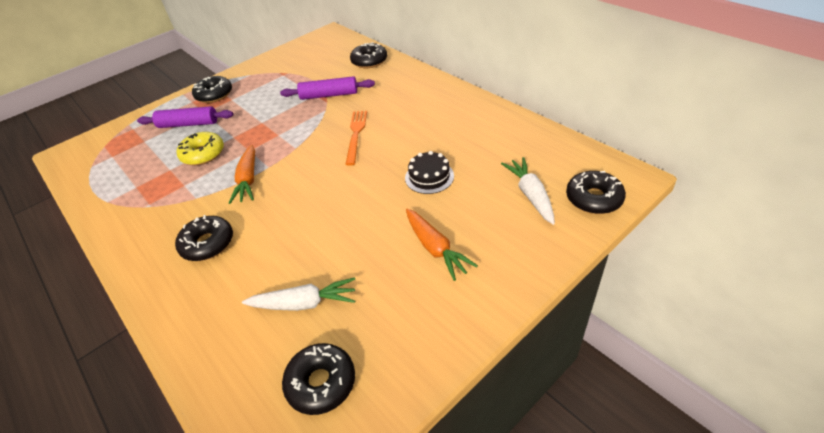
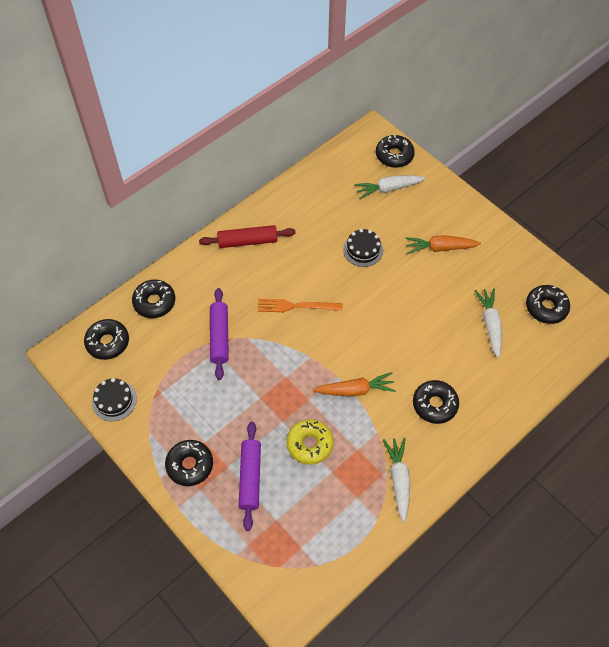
camera: 95 degrees left, 15 degrees up
orange carrot [406,209,478,281] -> orange carrot turned 150 degrees counterclockwise [405,235,481,254]
none -> black donut [84,319,129,360]
none -> black cake [92,378,137,421]
none -> red rolling pin [199,225,296,248]
none -> white carrot [383,438,410,522]

